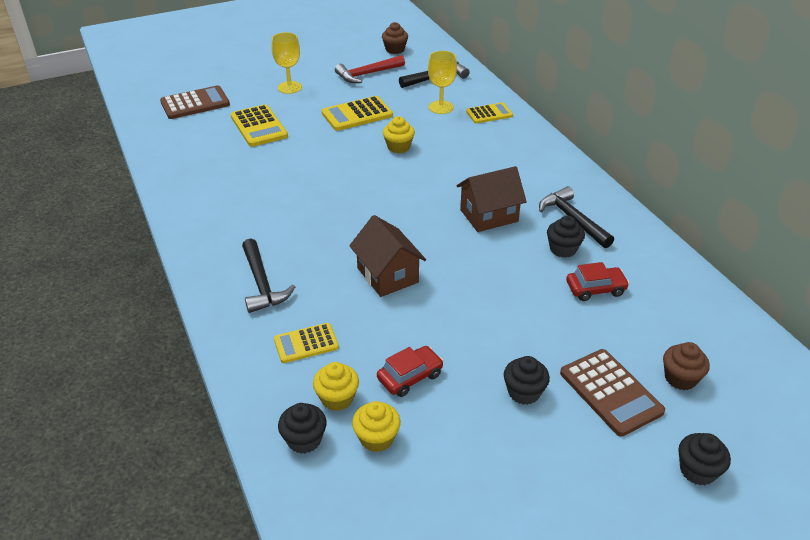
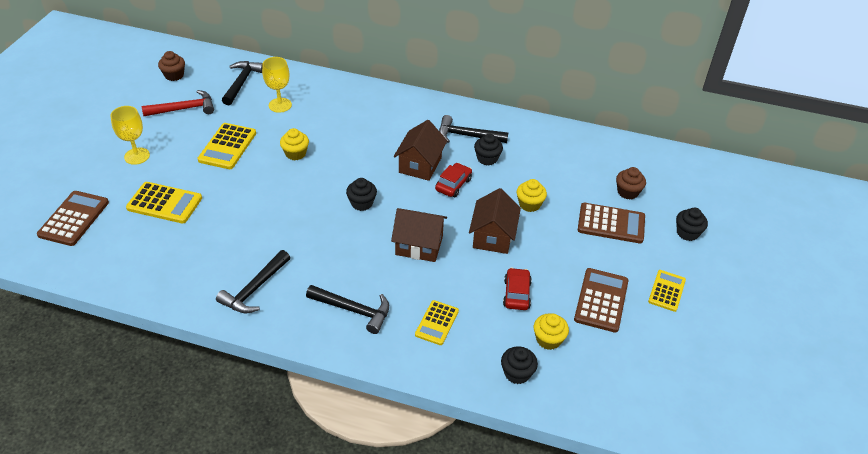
camera: 50 degrees left, 5 degrees up
yellow cupcake [313,362,359,411] -> yellow cupcake moved to [517,179,547,212]
red hammer [335,55,405,83] -> red hammer turned 120 degrees counterclockwise [142,90,214,116]
yellow calculator [466,102,513,123] -> yellow calculator moved to [648,270,686,312]
black cupcake [504,356,550,405] -> black cupcake moved to [346,178,377,211]
red car [566,262,629,301] -> red car moved to [435,163,472,197]
none -> black hammer [216,250,290,314]
none -> brown house [469,188,521,254]
none -> brown calculator [574,268,629,333]

